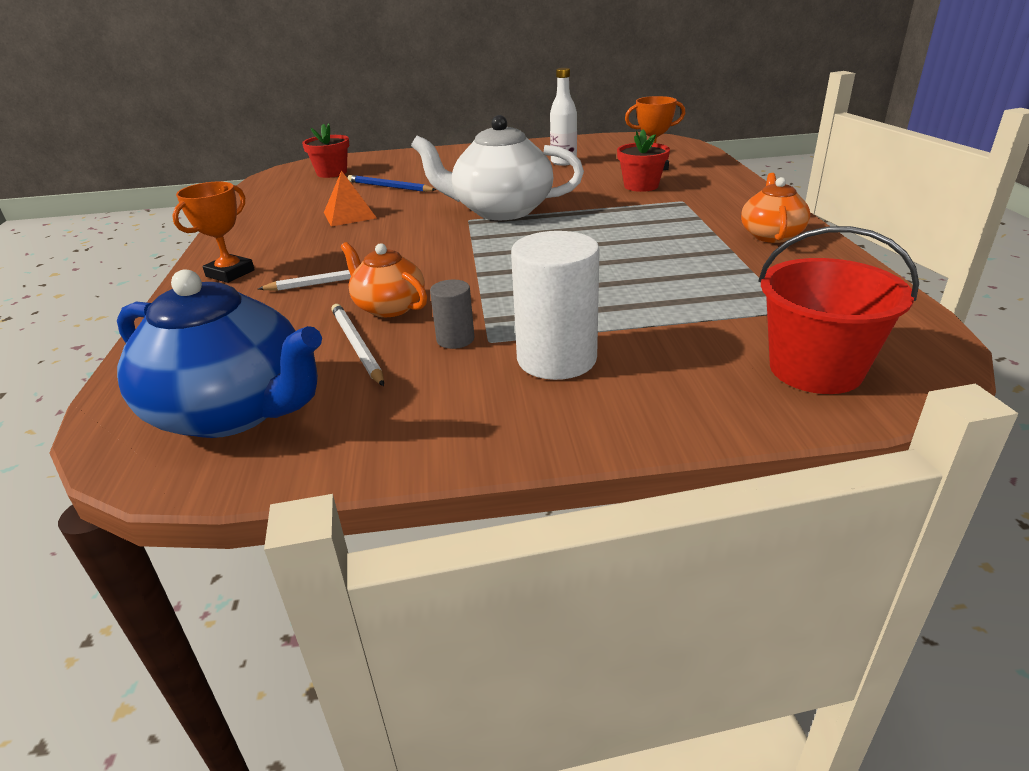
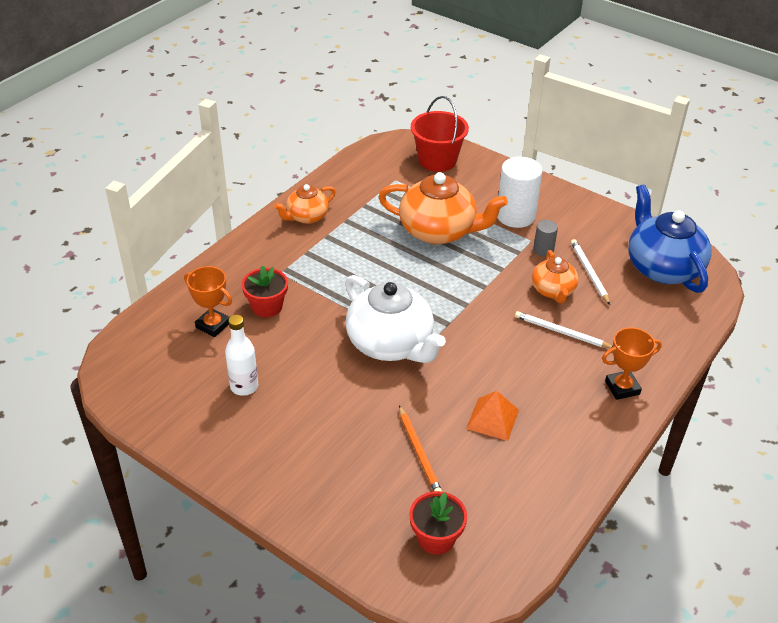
camera: 140 degrees left, 10 degrees up
white pencil [331,304,384,386] -> white pencil turned 150 degrees clockwise [571,239,610,305]
blue pencil [347,175,436,192] -> orange pencil [399,406,442,492]
none -> orange teapot [378,172,508,244]

